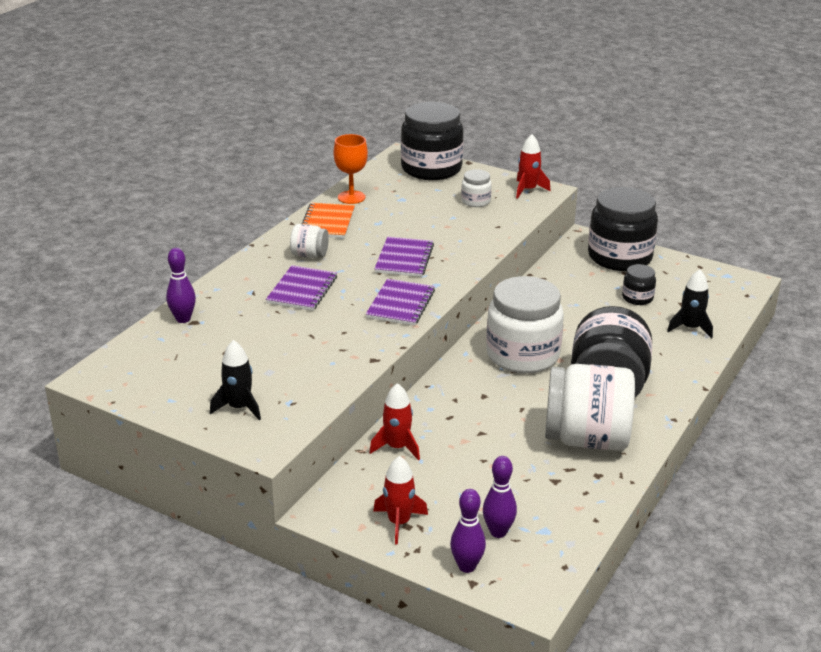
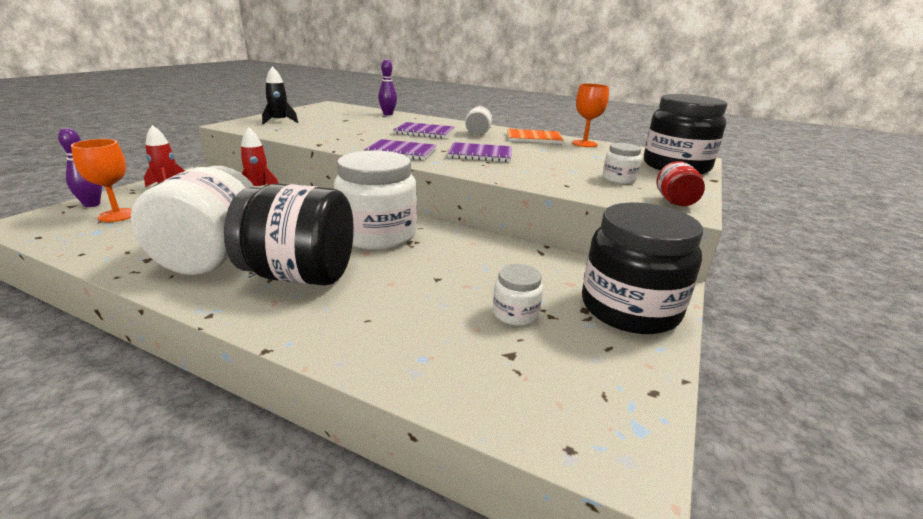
camera: 85 degrees right, 5 degrees down
purple bowling pin [483,456,517,538] -> orange goblet [71,139,132,222]
red rocket [516,134,551,199] -> red jar [657,161,705,206]
black jar [622,264,656,305] -> white jar [493,264,543,326]
black rocket [667,269,713,339] -> none

